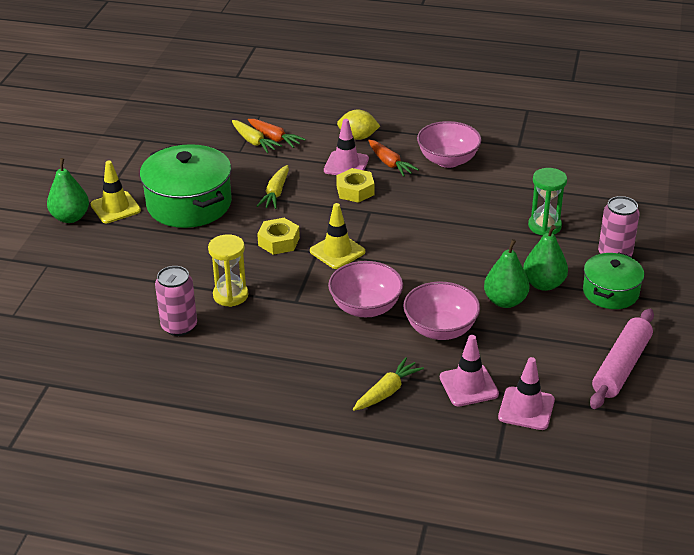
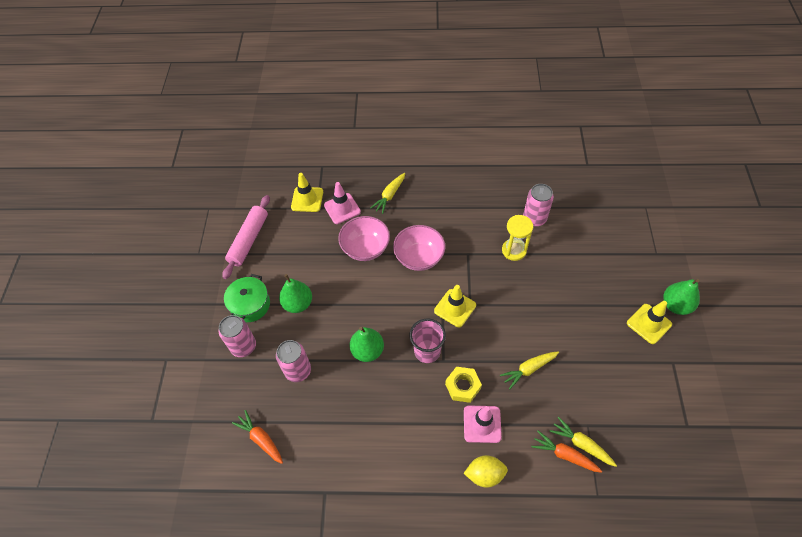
camera: 170 degrees right, 20 degrees up
green pot [140,144,232,228] -> none
yellow carrot [257,165,289,209] -> yellow carrot turned 120 degrees counterclockwise [500,351,559,389]
yellow nut [257,218,300,255] -> none
orange carrot [368,140,419,177] -> orange carrot moved to [232,410,283,464]
pink bowl [417,121,481,168] -> none
green pear [484,239,530,308] -> green pear moved to [350,327,384,362]
pink traffic cone [498,357,555,430] -> yellow traffic cone [291,173,323,212]
green hourglass [528,168,567,236] -> pink can [276,340,311,382]
none -> pink cup [409,319,446,363]

